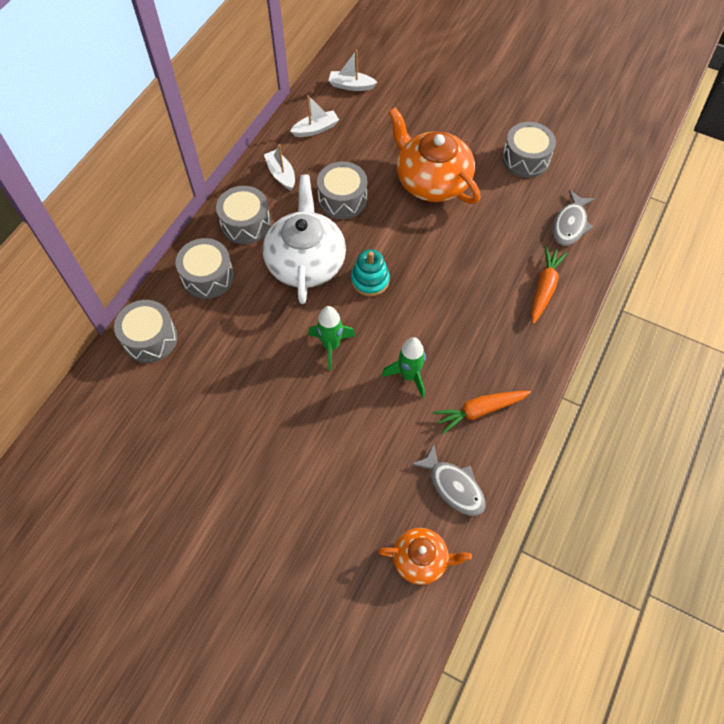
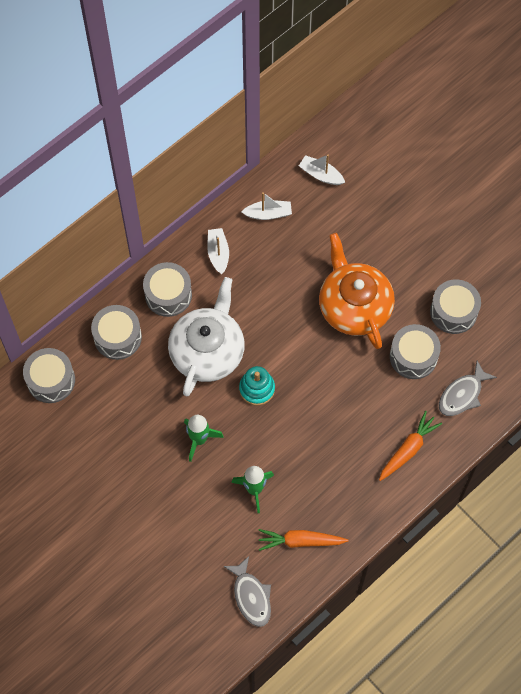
camera: 20 degrees right, 5 degrees up
grey drum [317,161,367,219] -> grey drum moved to [390,324,441,379]
orange teapot [378,528,472,585] -> none

